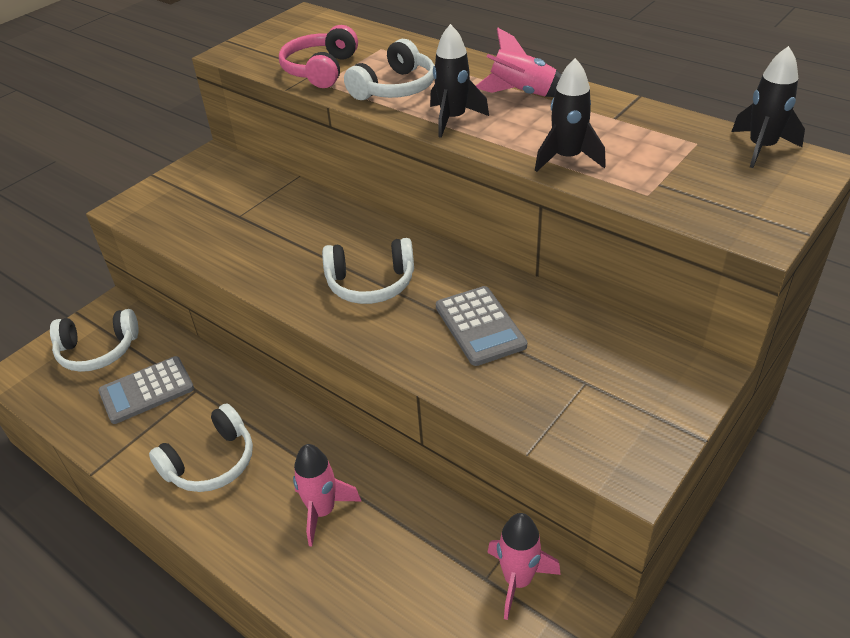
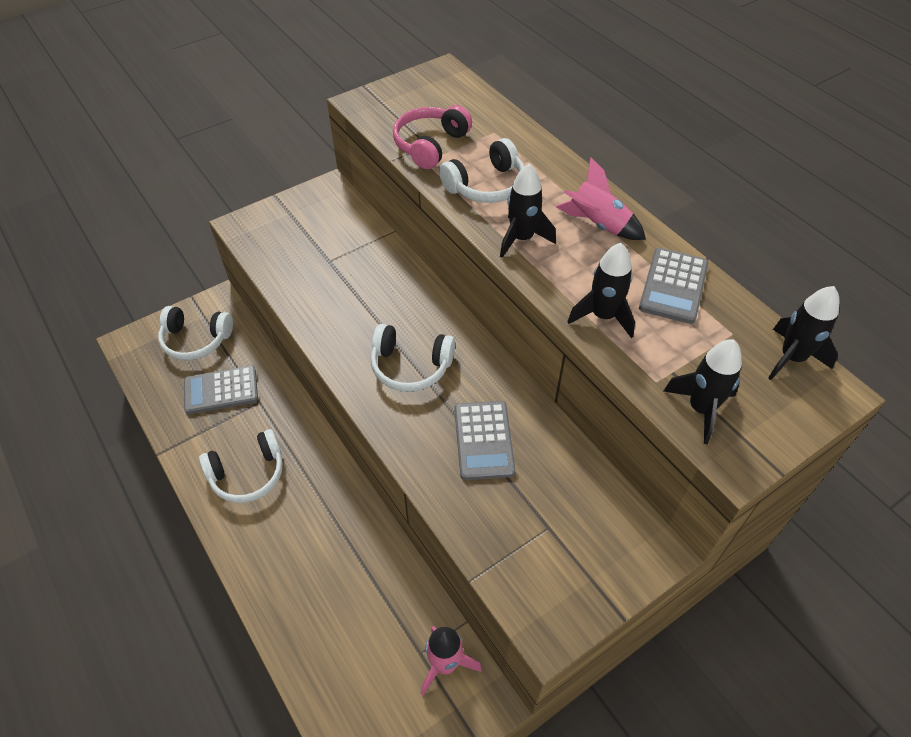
camera: 15 degrees right, 10 degrees up
pink rocket [293,444,361,547] -> none
none -> grey calculator [639,248,708,324]
none -> black rocket [664,339,742,444]

